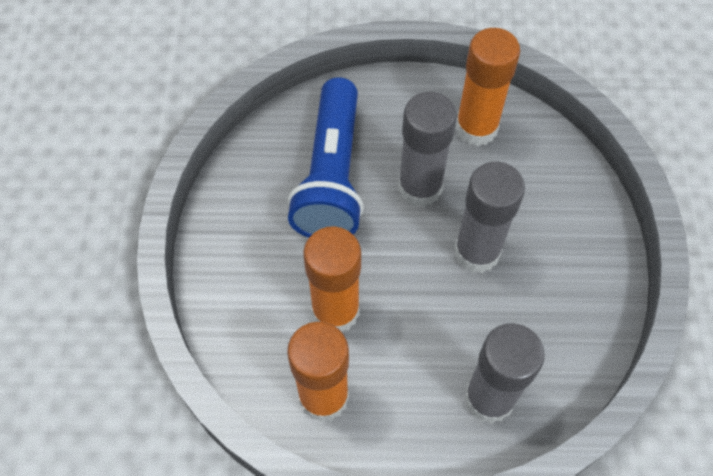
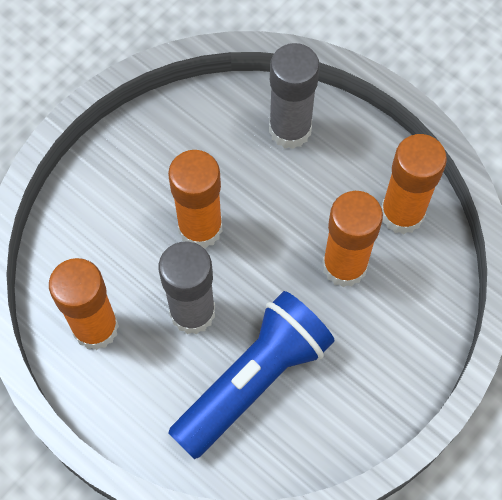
camera: 140 degrees left, 5 degrees up
grey glue stick [454,162,525,273] -> orange glue stick [168,150,223,249]

